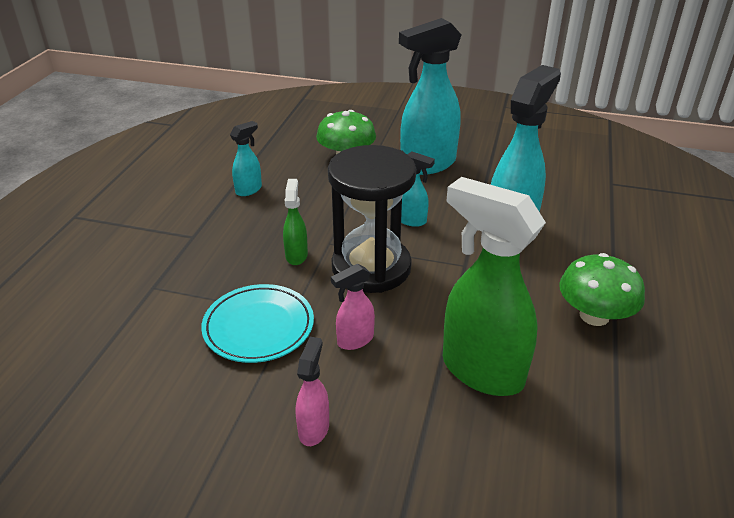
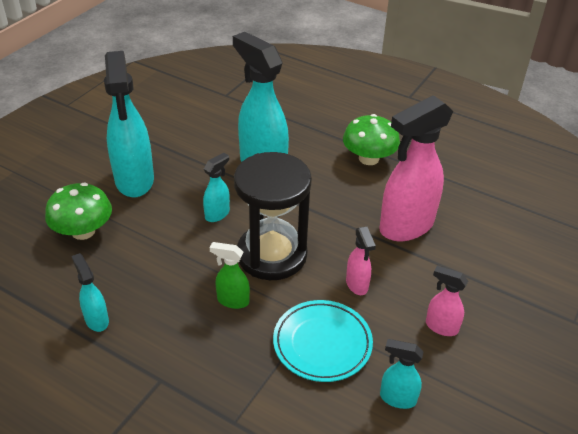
camera: 75 degrees left, 5 degrees up
green spray bottle [443,177,546,396] -> pink spray bottle [379,95,453,241]
none -> turquoise spray bottle [380,339,423,409]

